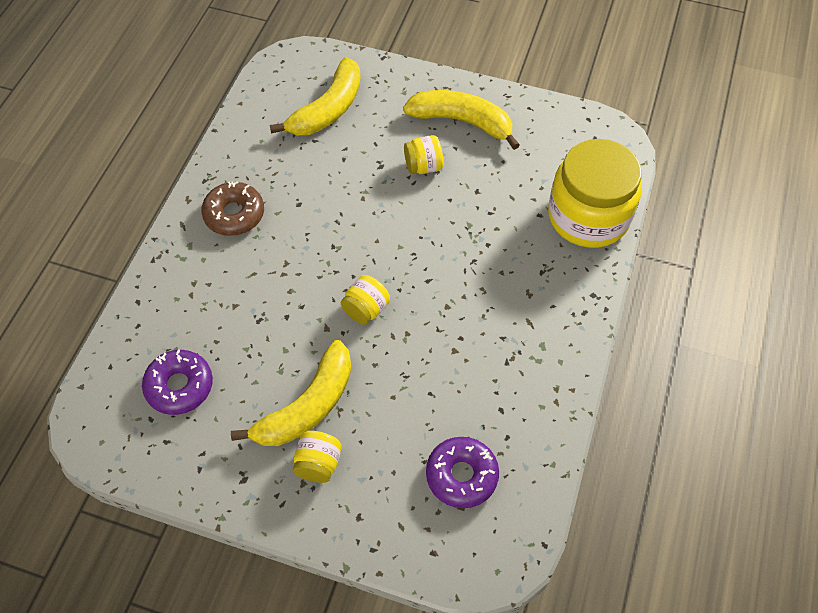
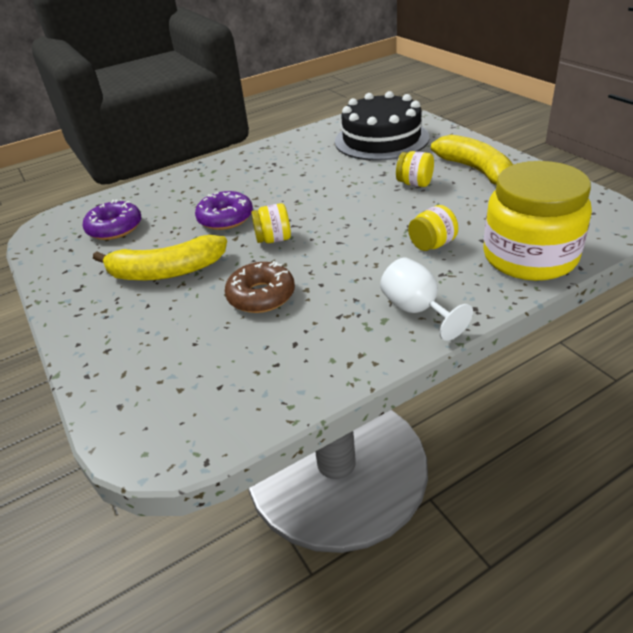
camera: 45 degrees right, 20 degrees down
brown donut [201,181,264,236] -> brown donut moved to [225,261,295,313]
yellow banana [270,57,361,135] -> black cake [335,91,429,161]
yellow jar [293,431,342,483] -> yellow jar moved to [408,205,458,251]
purple donut [426,437,499,508] -> purple donut moved to [195,191,253,230]
none -> white goblet [380,258,473,341]

